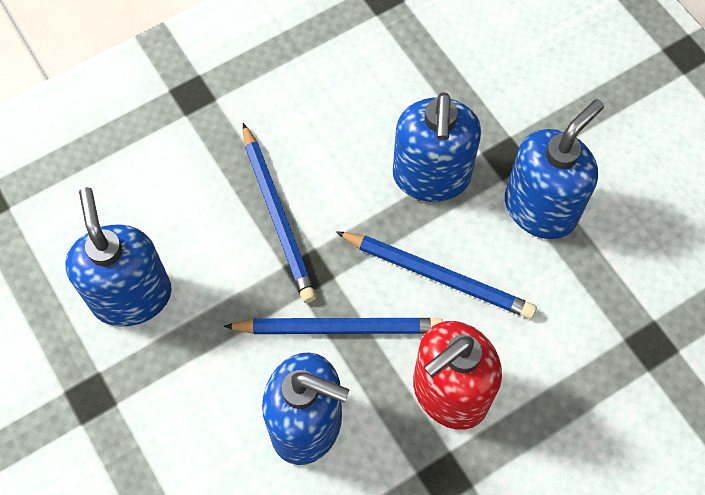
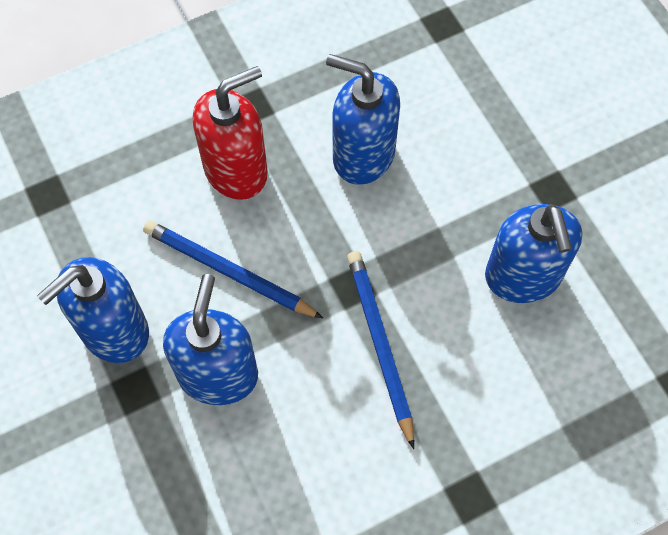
camera: 175 degrees left, 0 degrees up
blue pencil [223,318,443,334] -> none

